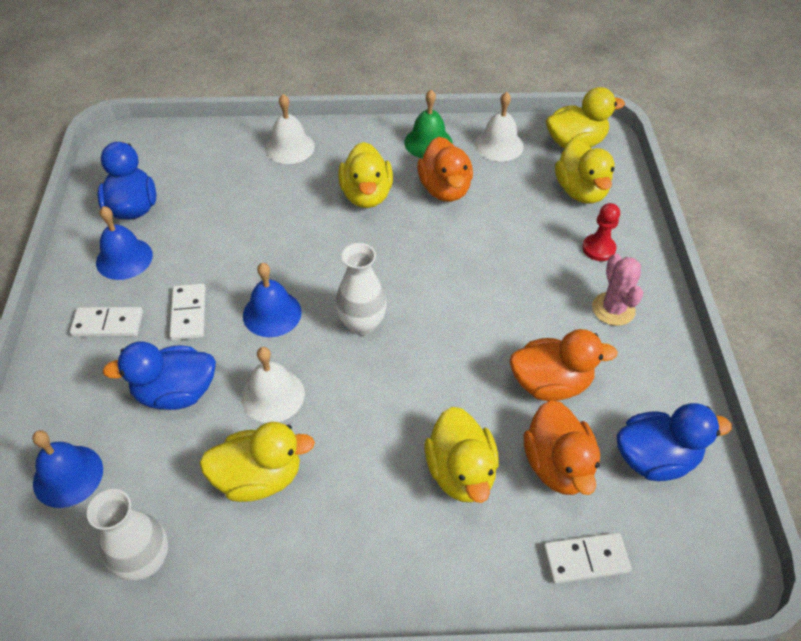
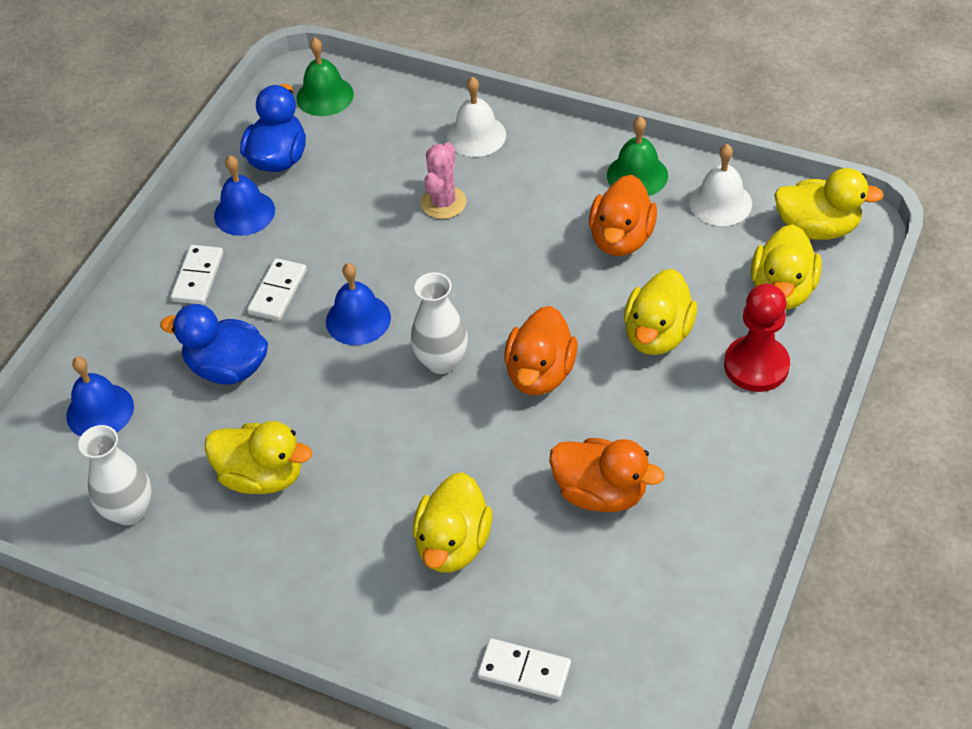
camera: 30 degrees right, 0 degrees up
white domino [70,307,143,337] -> white domino turned 75 degrees clockwise [171,245,224,305]
white bell [241,347,305,423] -> none
yellow duck [338,142,393,208] -> yellow duck moved to [624,269,697,355]
orange duck [523,400,600,495] -> orange duck moved to [504,306,578,395]
red pawn [582,203,620,261] -> red pawn [724,284,790,392], size x1.57
pink cactus [592,254,643,326] -> pink cactus moved to [421,142,467,219]
blue duck [617,403,732,481] -> none
none -> green bell [296,37,354,116]

